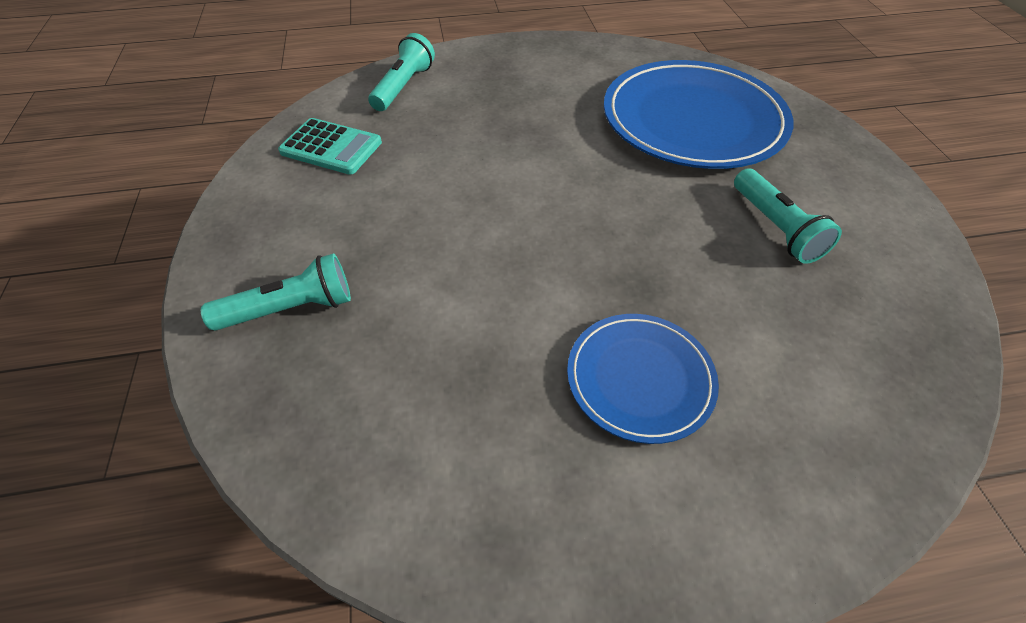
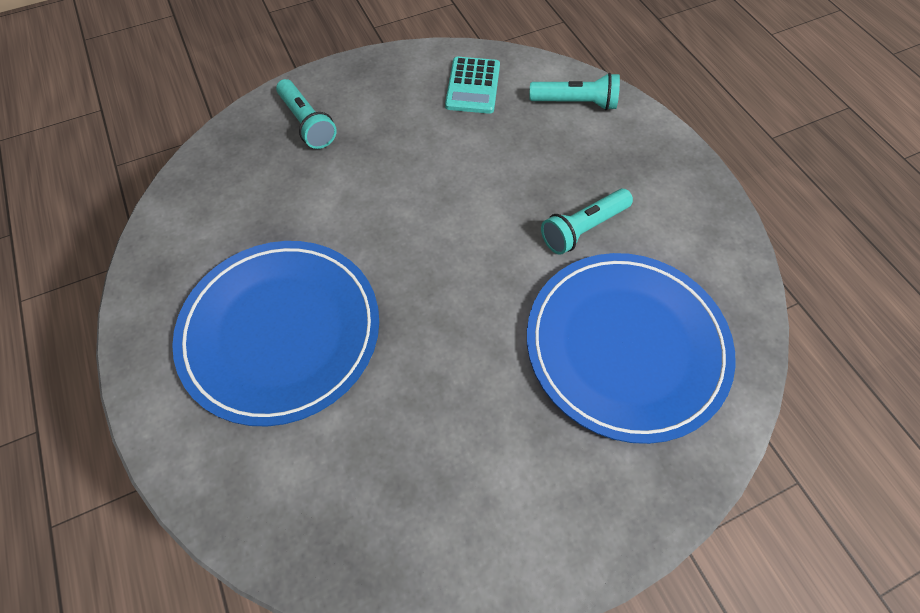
camera: 75 degrees right, 10 degrees up
blue plate [567,314,719,444] -> blue plate [172,241,379,426], size x1.83
turquoise flashlight [734,168,842,264] -> turquoise flashlight moved to [541,189,633,255]

